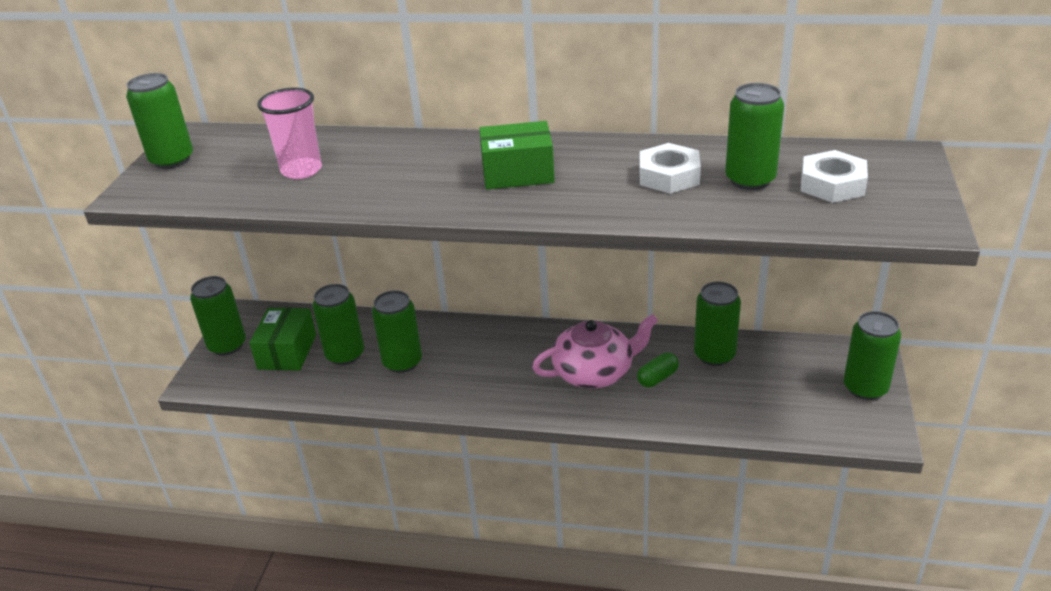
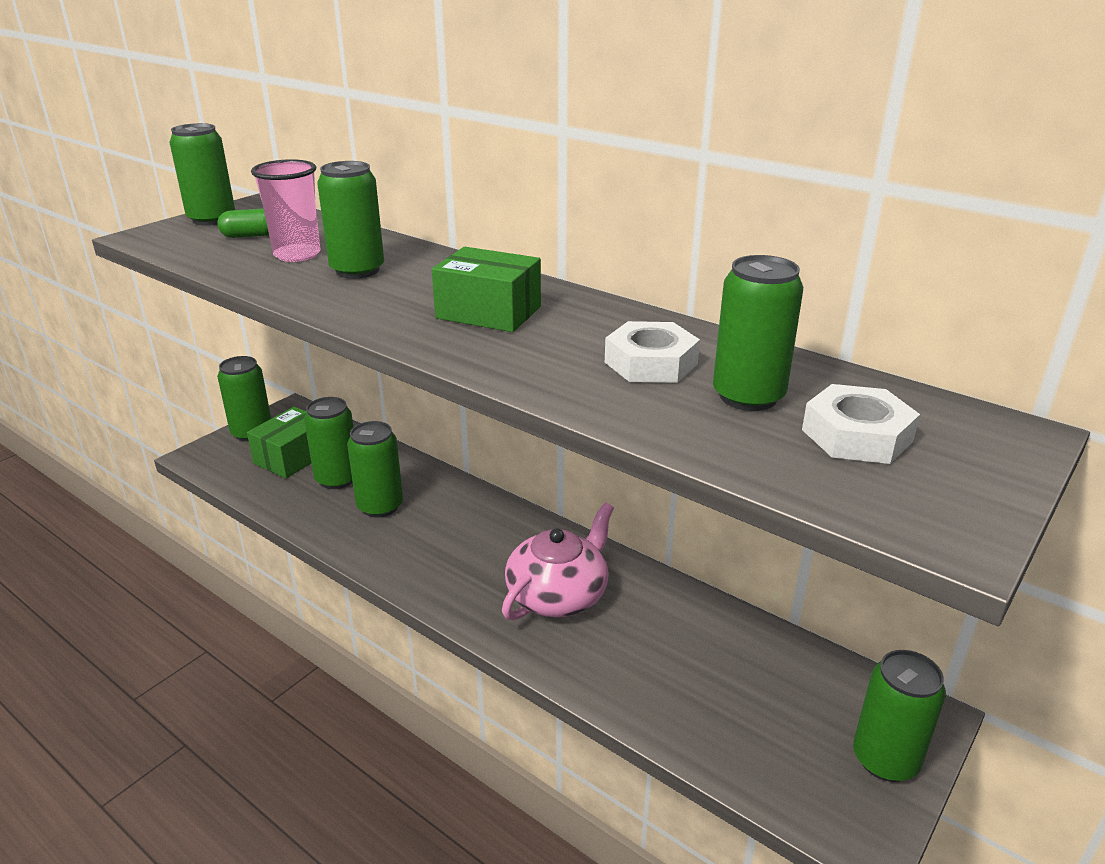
camera: 25 degrees right, 5 degrees down
pink teapot [532,314,658,388] -> pink teapot turned 60 degrees counterclockwise [502,503,614,620]
green capsule [637,352,679,387] -> green capsule moved to [217,209,269,238]
green can [694,281,741,366] -> green can moved to [317,161,384,279]

